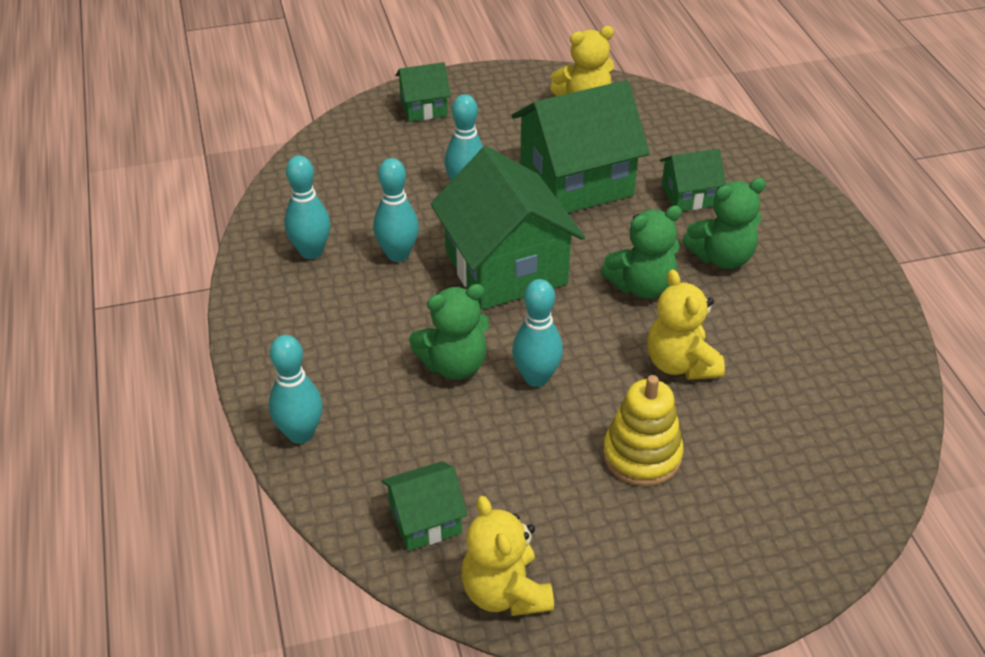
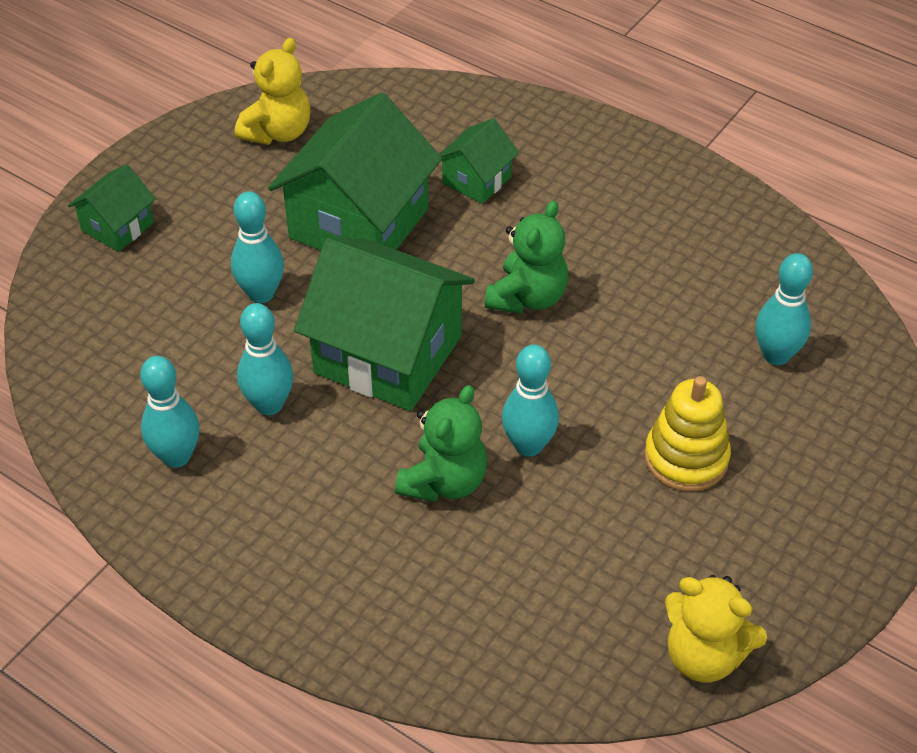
camera: 40 degrees left, 5 degrees up
turquoise bowling pin [269,335,323,444] -> turquoise bowling pin moved to [755,253,813,365]
green house [382,461,468,551] -> none
yellow teddy bear [647,269,725,380] -> none
green teddy bear [683,178,766,269] -> none

